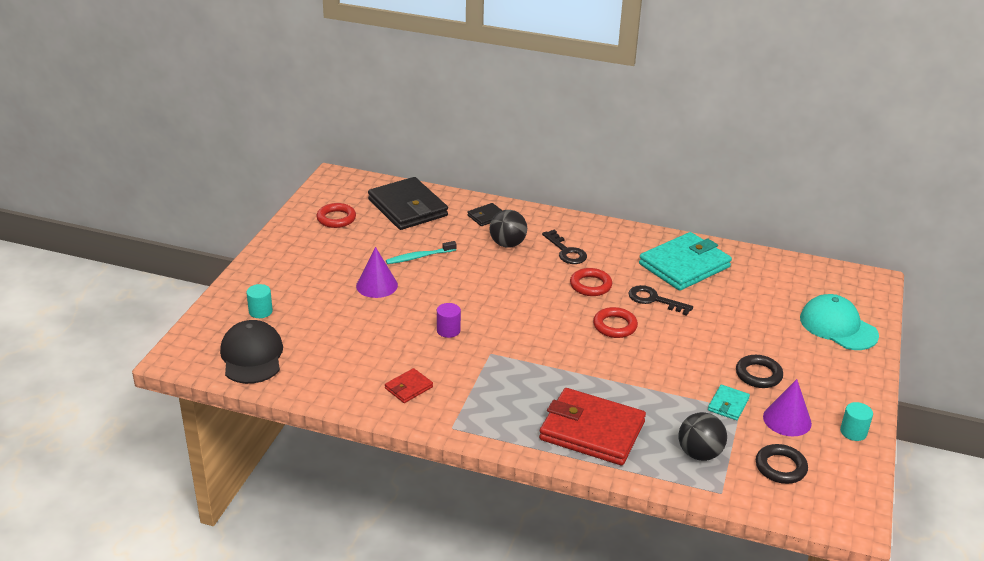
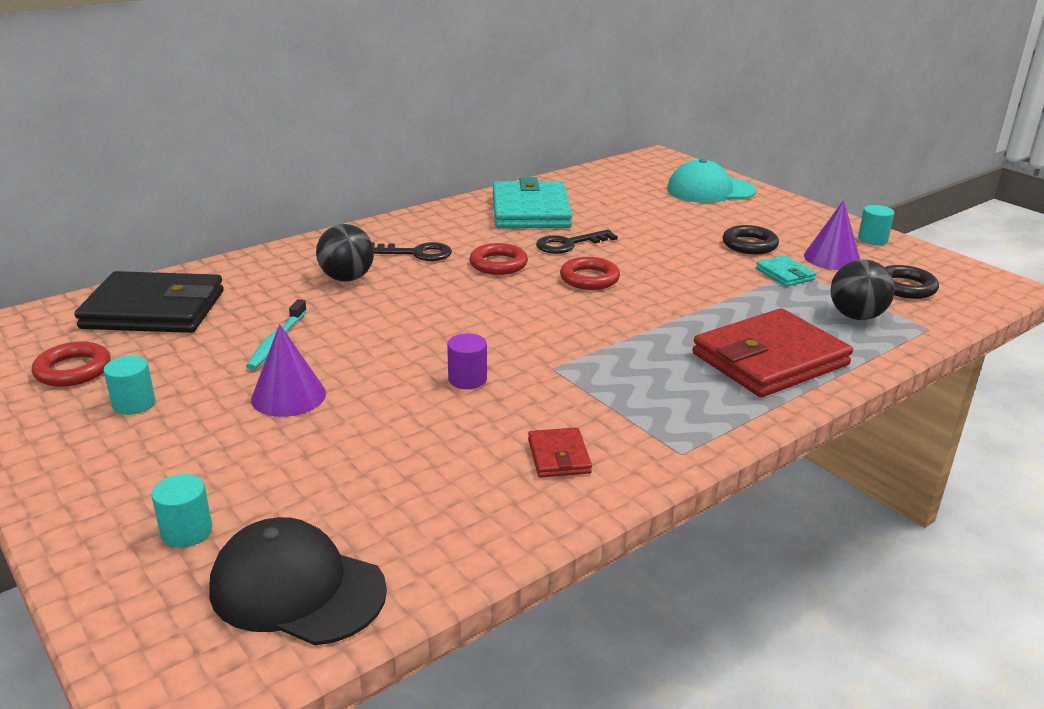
camera: 55 degrees left, 5 degrees down
black wallet [467,203,503,226] -> none
none -> turquoise cylinder [103,356,155,415]

